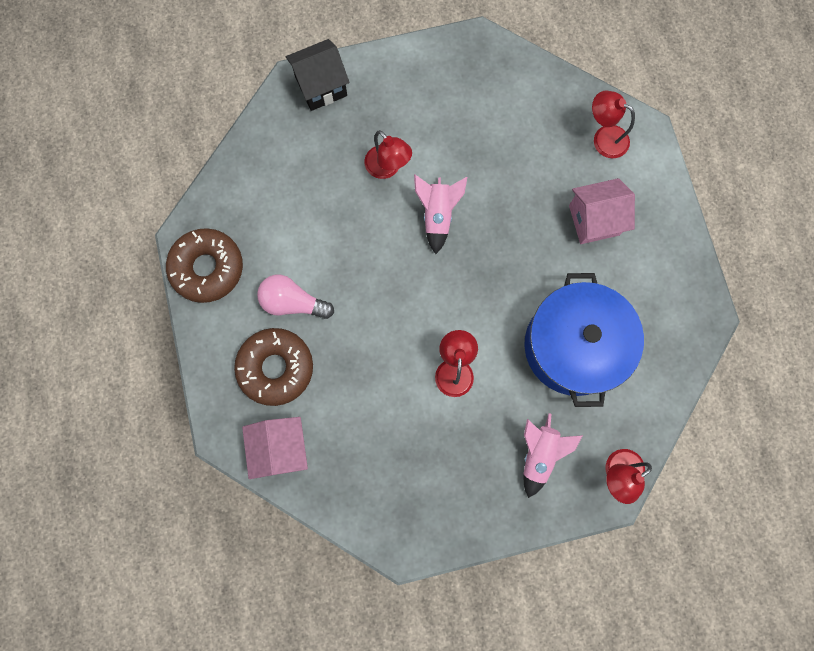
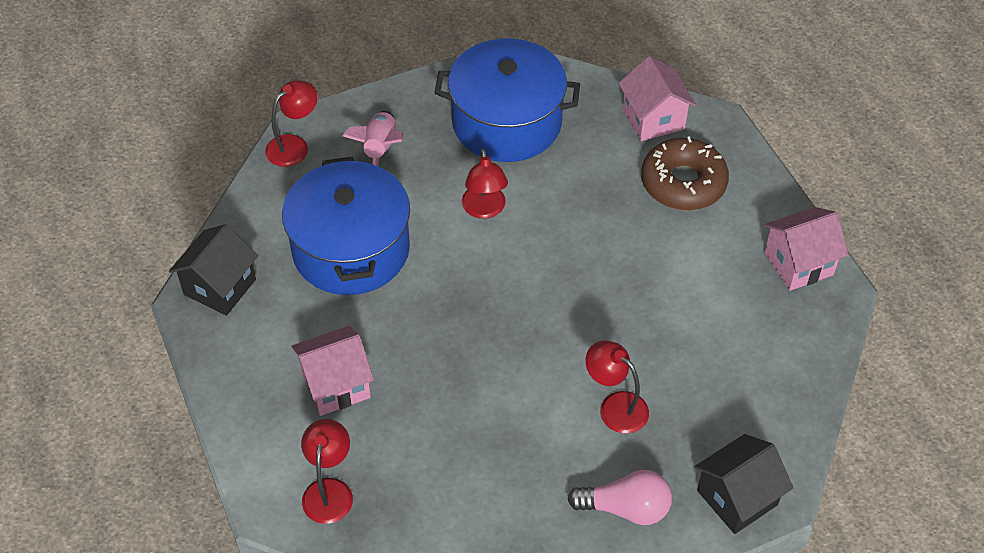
camera: 170 degrees right, 25 degrees down
brown donut [166,228,243,303] -> pink house [764,207,848,291]
pink light bulb [257,275,334,319] -> pink light bulb moved to [567,470,672,525]
pink rocket [414,174,467,254] -> none
red lamp [592,90,635,158] -> red lamp turned 105 degrees counterclockwise [301,419,353,524]
none -> black house [169,224,258,316]
none -> blue pot [434,38,580,162]

